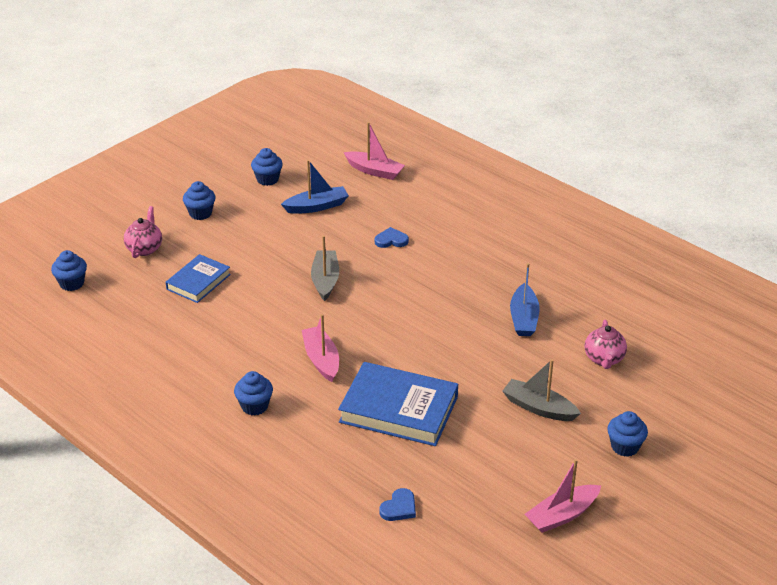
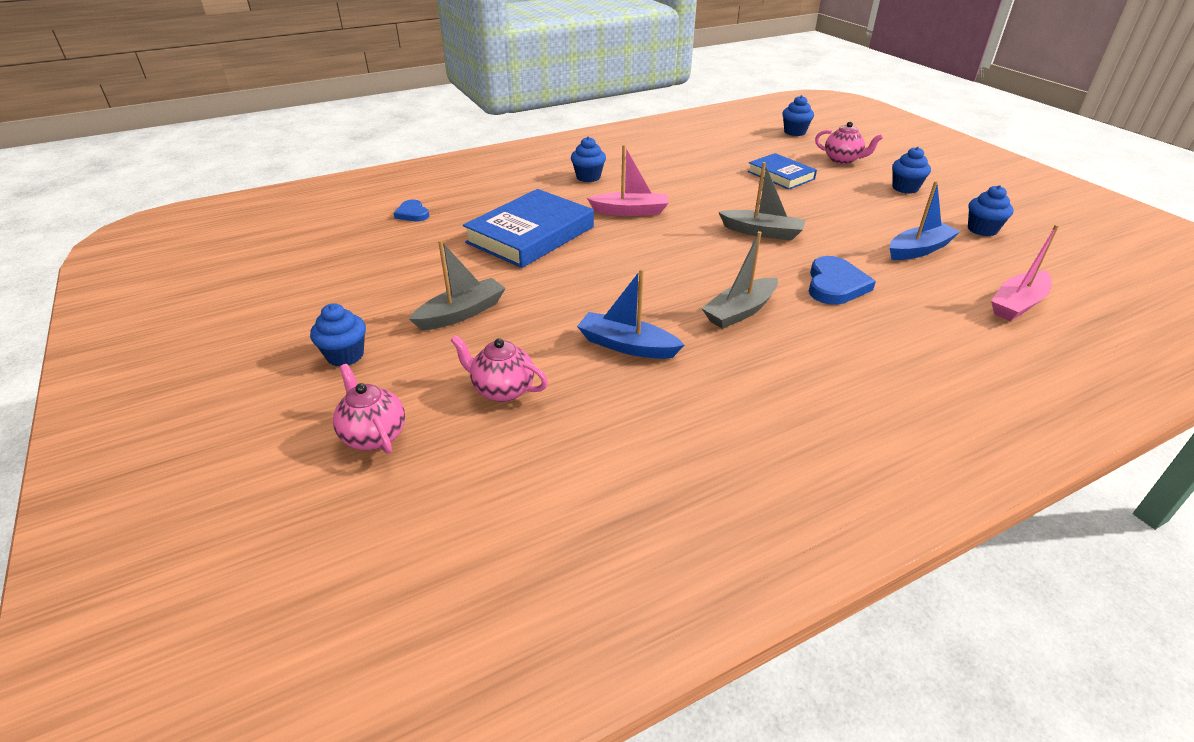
camera: 110 degrees right, 0 degrees up
blue boat [281,160,349,214] -> blue boat turned 120 degrees counterclockwise [890,181,961,260]
blue heart [375,227,409,248] -> blue heart [809,256,876,305], size x1.62
pink boat [525,459,601,533] -> none
none -> pink teapot [333,364,405,454]
none -> grey boat [701,231,778,329]

